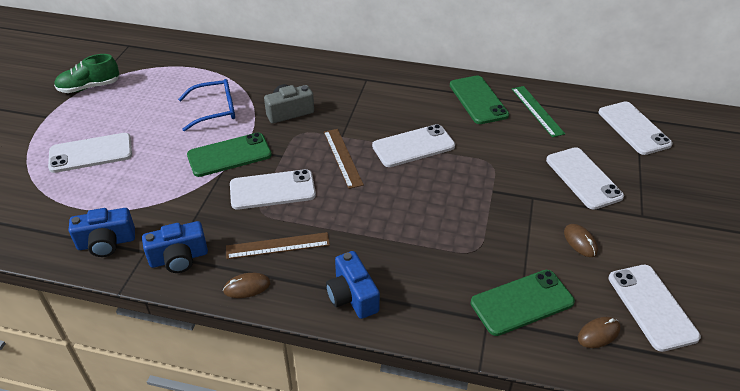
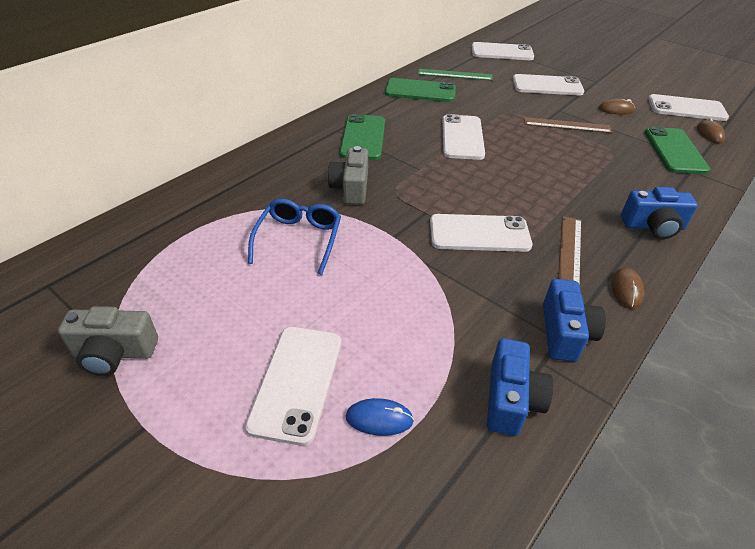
camera: 65 degrees left, 0 degrees up
green shoe [54,54,120,93] -> grey camera [58,306,158,376]
green phone [187,133,272,177] -> green phone moved to [340,114,385,160]
white phone [230,169,316,210] -> white phone turned 75 degrees clockwise [430,214,532,252]
brown ruler [324,129,364,189] -> brown ruler moved to [524,117,612,133]
none -> blue mouse [346,398,414,436]

